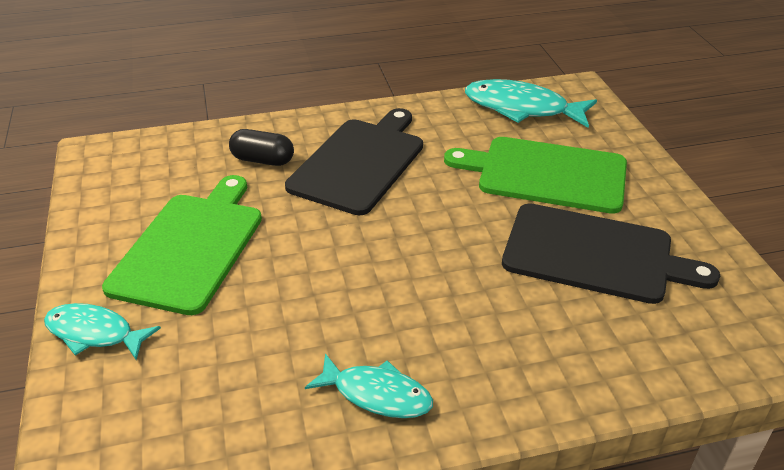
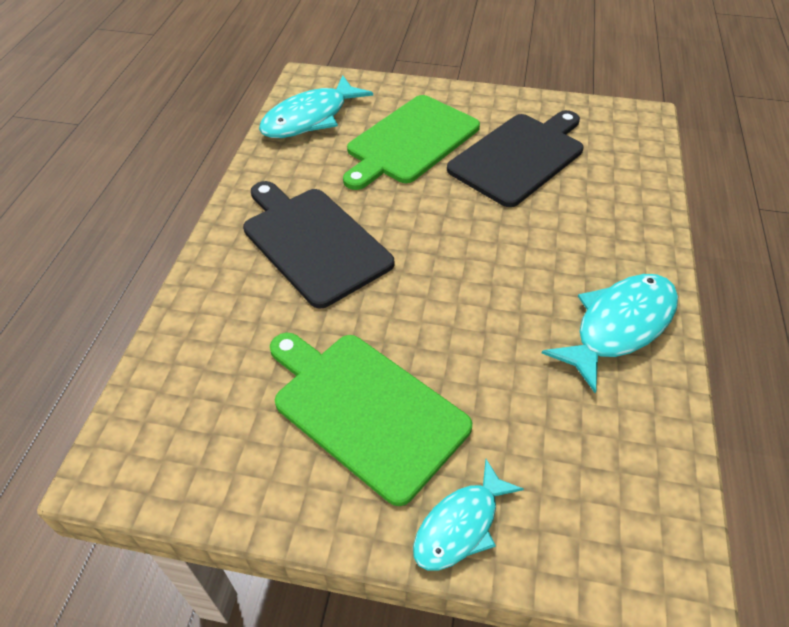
camera: 65 degrees left, 10 degrees up
black capsule [229,129,294,166] -> none
turquoise fish [305,353,433,418] -> turquoise fish [542,274,678,393], size x1.55

